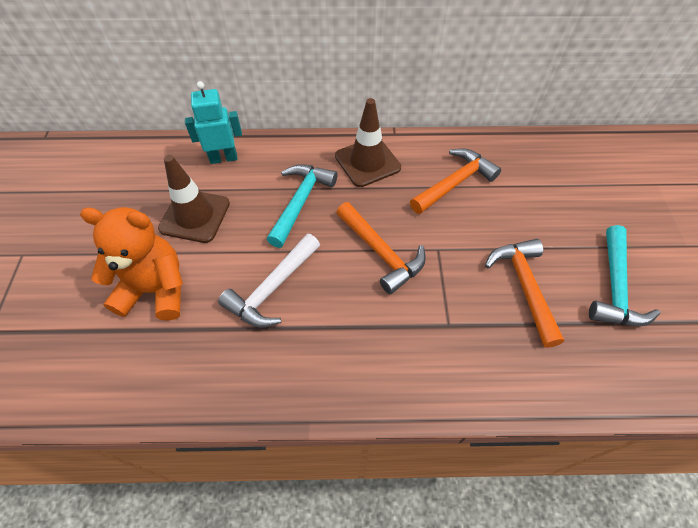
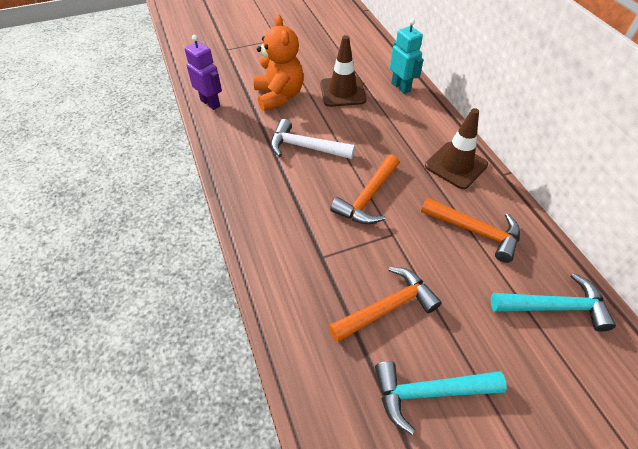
camera: 70 degrees right, 5 degrees down
turquoise hammer [267,164,337,248] -> turquoise hammer moved to [491,273,616,332]
none -> purple robot [185,35,222,110]

